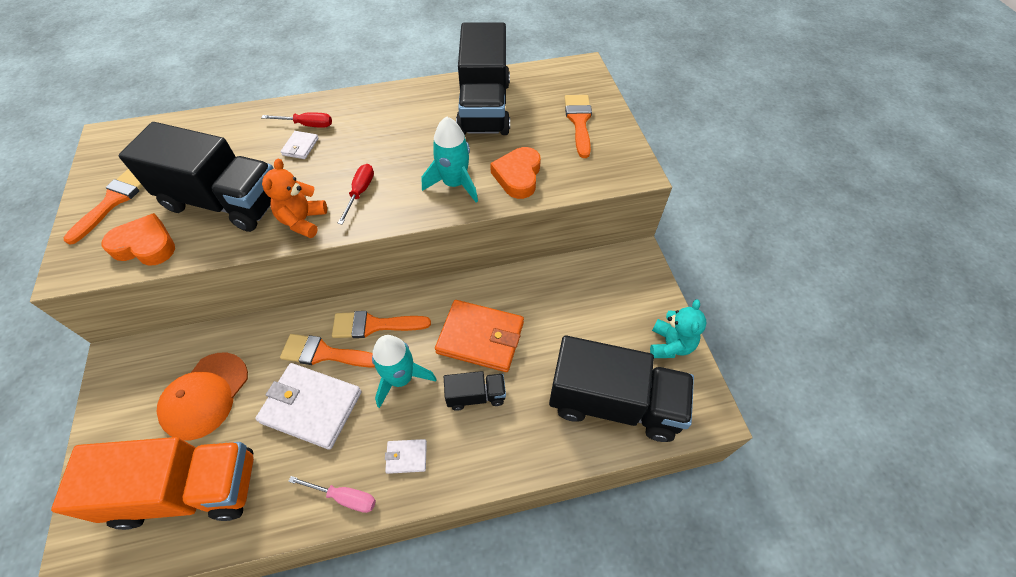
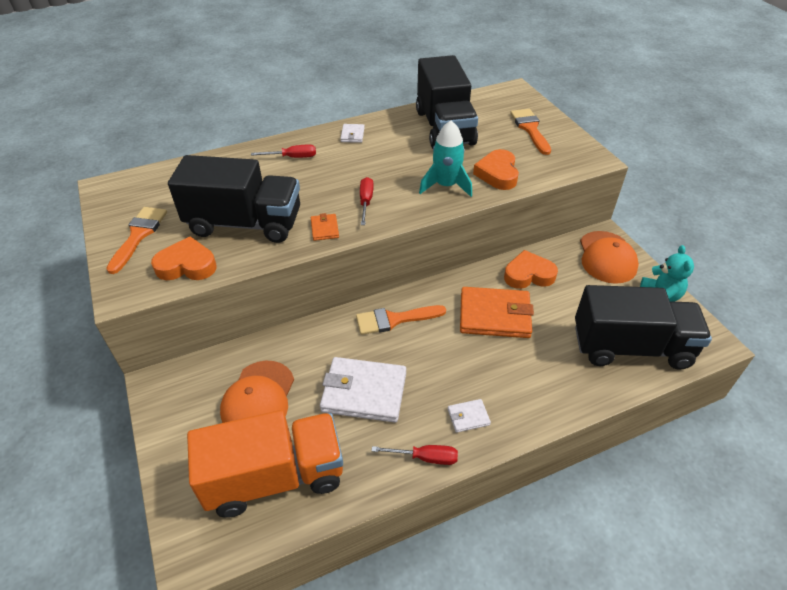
camera: 10 degrees left, 10 degrees down
orange teddy bear [262,159,327,238] -> orange wallet [311,213,339,241]
orange brush [280,334,375,368] -> none
white wallet [281,131,319,159] -> white wallet moved to [340,124,365,143]
pink screwdriver [288,476,376,513] -> red screwdriver [371,445,458,465]
turquoise rocket [372,335,436,408] -> none
black truck [444,371,506,411] -> none
none -> orange heart [504,250,558,289]
none -> orange cap [580,231,639,284]

